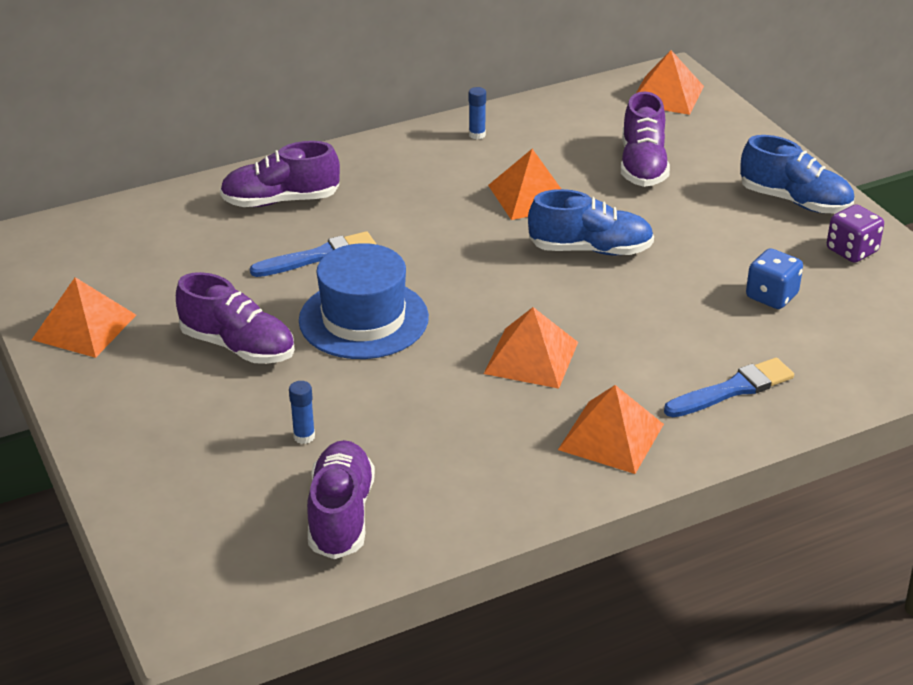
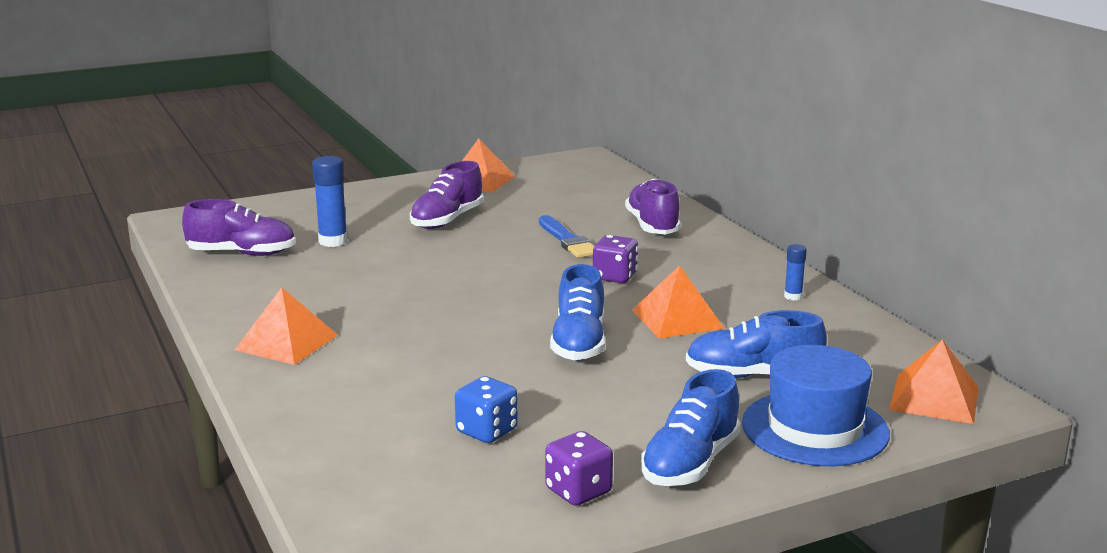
camera: 90 degrees right, 15 degrees down
blue glue stick [289,381,315,444] -> blue glue stick [312,156,348,247], size x1.78
blue hat [299,243,429,359] -> blue hat moved to [742,345,890,466]
orange pyramid [484,307,578,389] -> none
purple shoe [621,91,670,187] -> blue shoe [686,310,827,378]
blue brush [664,358,794,417] -> none
none -> purple dice [593,235,638,283]

